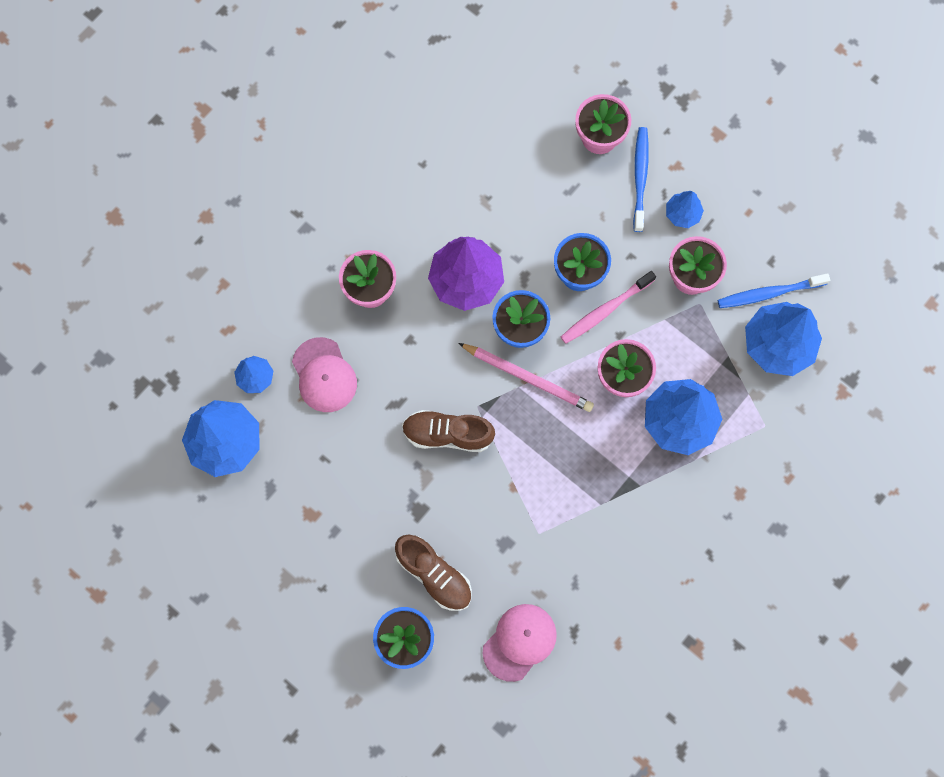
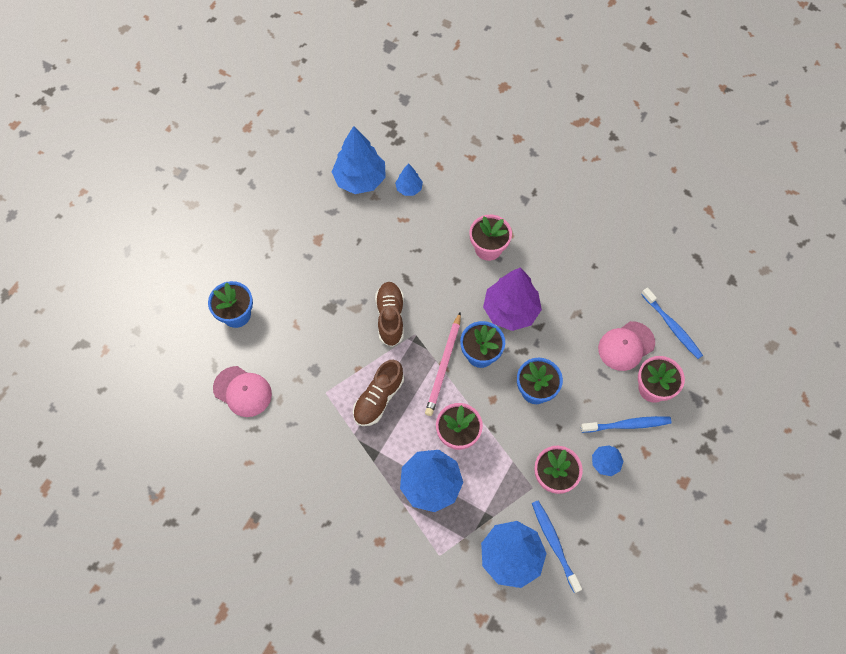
camera: 80 degrees right, 10 degrees down
pink cap [292,337,357,412] -> pink cap moved to [598,321,655,371]
brown shoe [395,535,472,611] -> brown shoe moved to [353,360,404,426]
pink toothbrush [561,271,656,344] -> none
none -> blue toothbrush [641,287,703,359]

